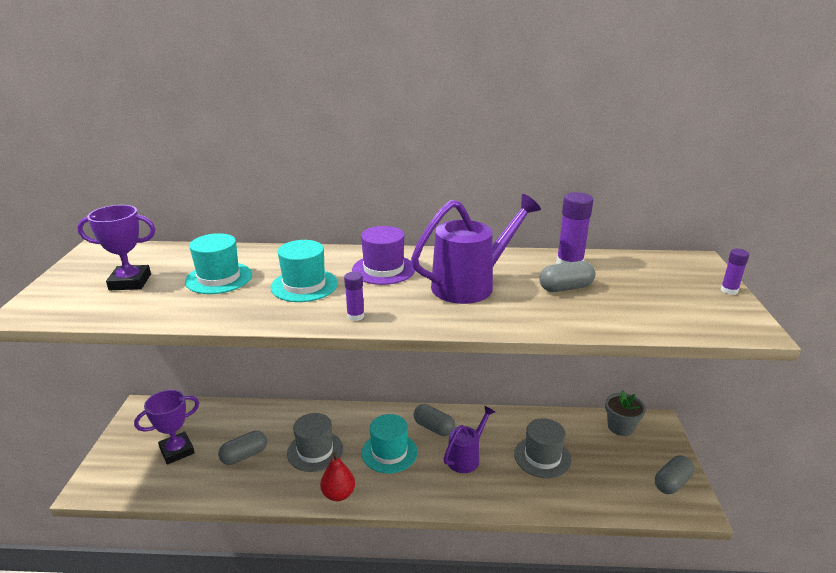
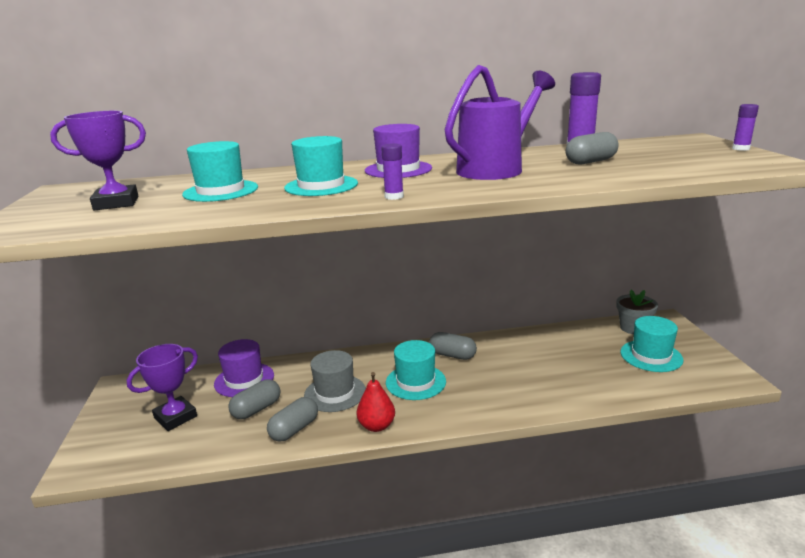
camera: 10 degrees left, 5 degrees down
purple watering can [444,406,495,473] -> none
grey hat [514,418,572,478] -> none
grey capsule [655,455,695,494] -> grey capsule moved to [267,397,318,442]
none -> purple hat [214,339,274,397]
none -> turquoise hat [620,316,684,372]

